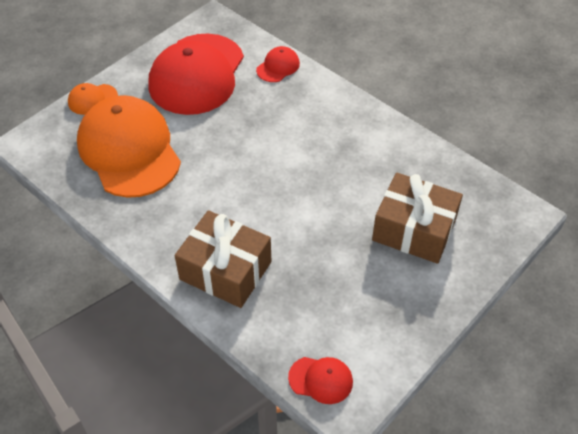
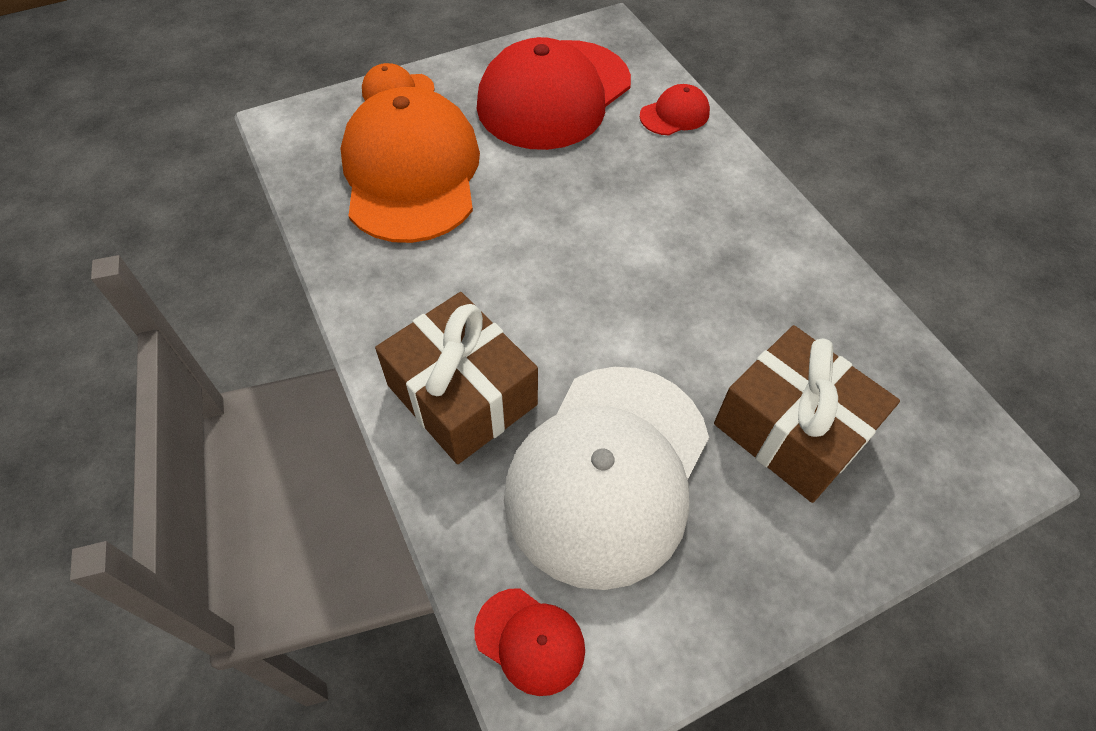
camera: 20 degrees right, 5 degrees up
none -> white cap [504,367,709,590]

